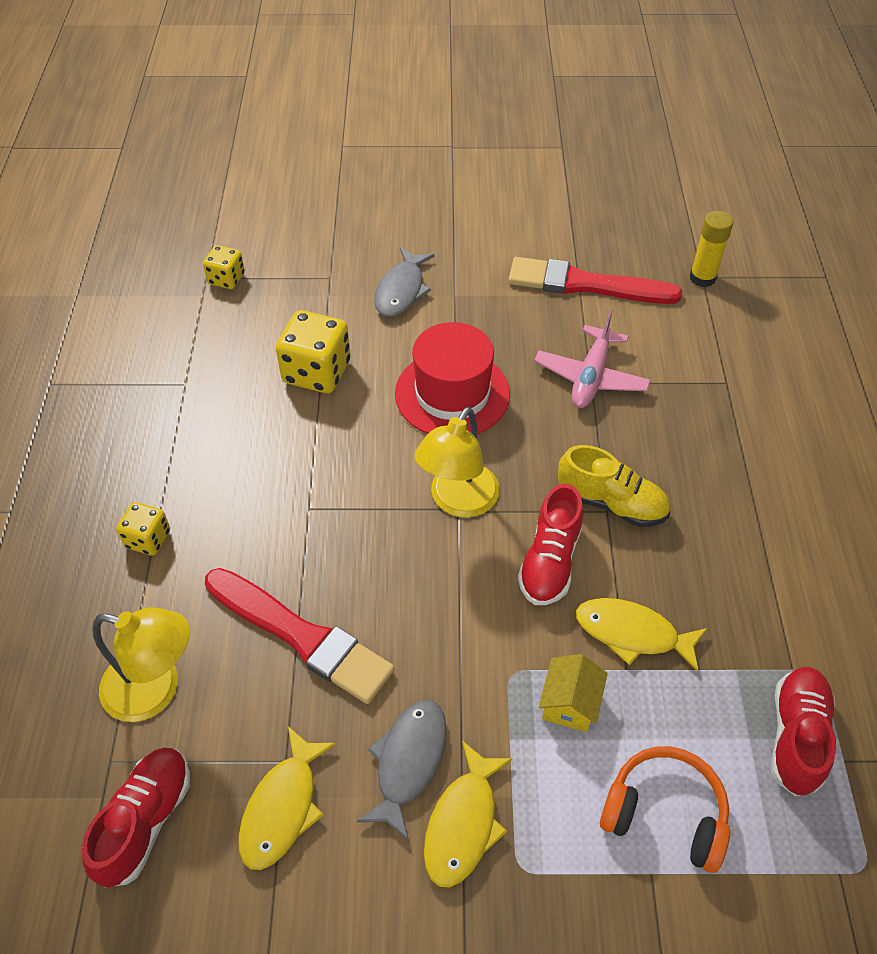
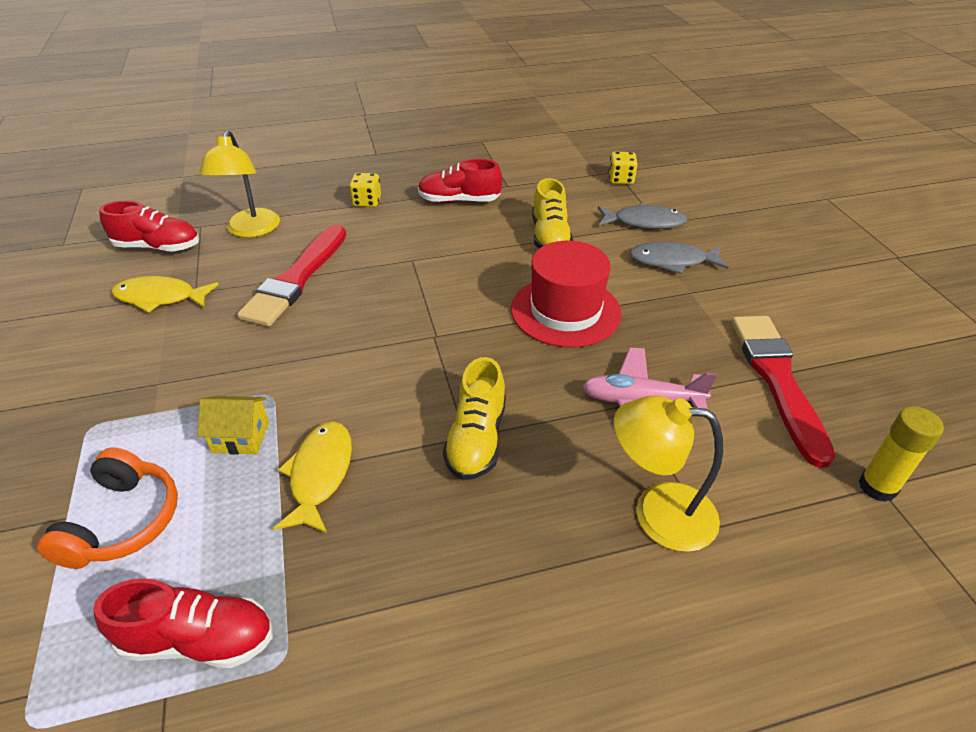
camera: 75 degrees right, 10 degrees down
yellow dice [276,310,351,393] -> yellow shoe [532,178,573,249]
grey fish [357,700,447,841] -> grey fish moved to [598,203,687,229]
yellow lamp [414,407,500,518] -> yellow lamp moved to [614,396,723,552]
yellow fish [424,741,513,887] -> none
red shoe [518,484,584,605] -> red shoe moved to [418,159,502,203]

